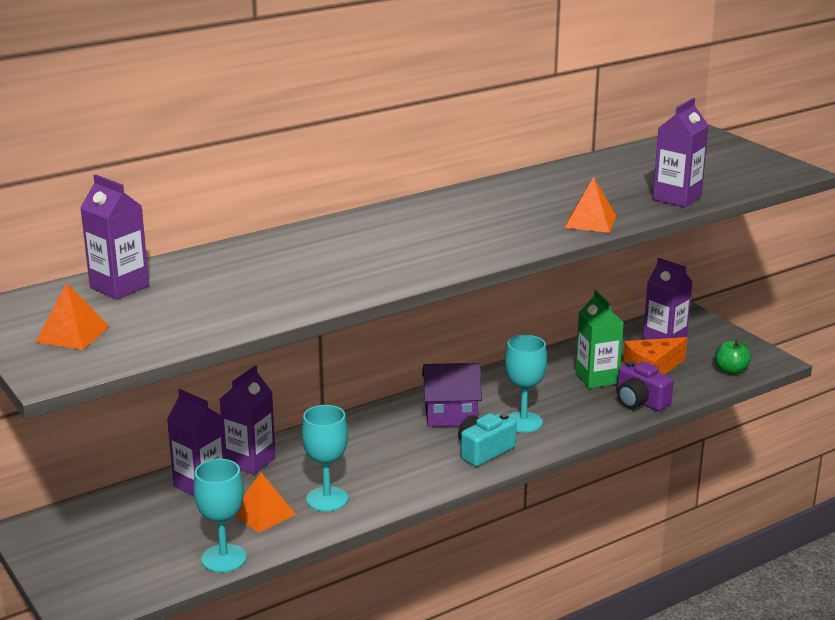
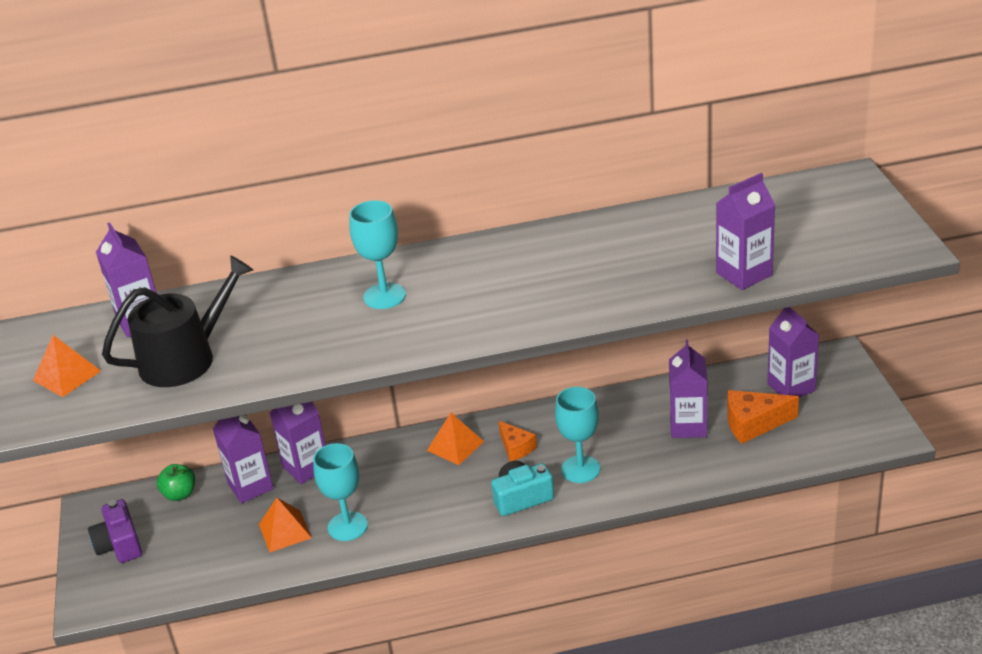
camera: 25 degrees right, 10 degrees up
turquoise goblet [194,459,247,573] -> turquoise goblet moved to [349,200,406,309]
purple house [422,363,482,427] -> orange cheese [499,421,537,461]
orange pyramid [565,177,616,233] -> orange pyramid moved to [427,413,484,465]
green carton [575,290,624,389] -> purple carton [669,340,707,438]
purple camera [617,361,674,411] -> purple camera moved to [88,499,142,563]
green apple [715,340,751,375] -> green apple moved to [157,464,195,501]
none -> black watering can [102,255,253,387]

